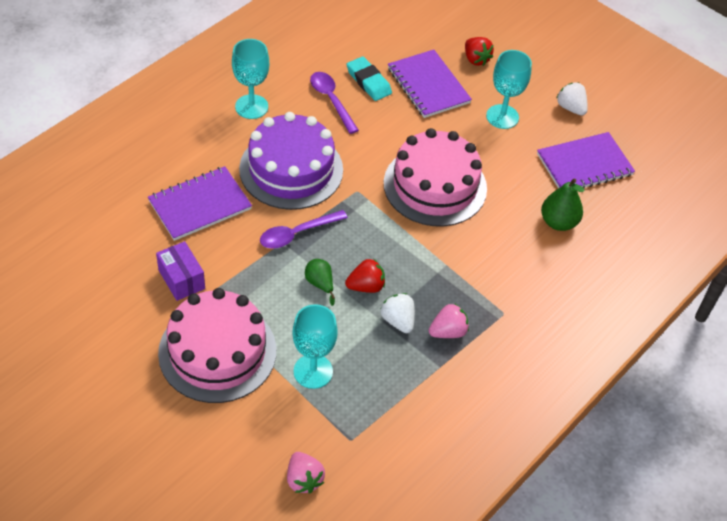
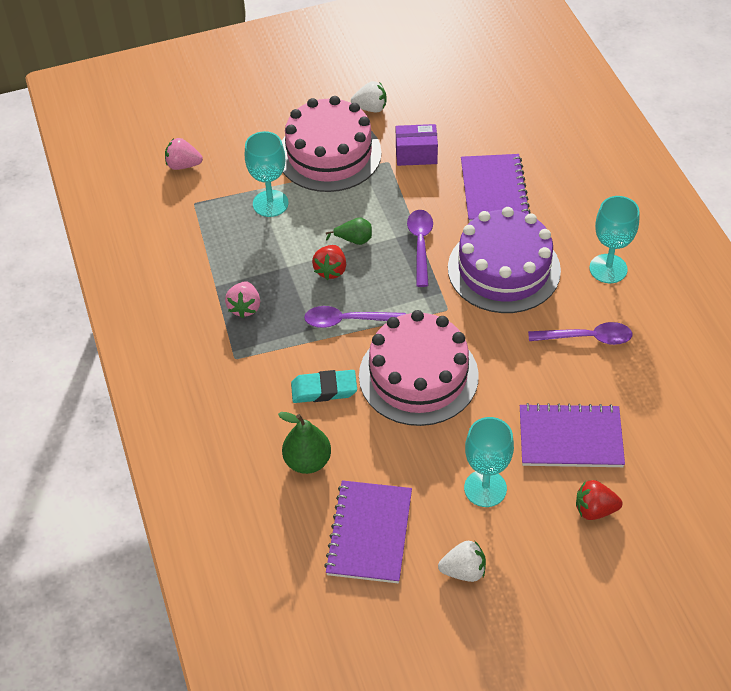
camera: 125 degrees right, 0 degrees up
turquoise eraser [346,56,392,101] -> turquoise eraser moved to [291,370,357,403]
white strawberry [380,293,415,333] -> white strawberry moved to [351,81,387,112]
none -> purple spoon [304,306,406,328]

